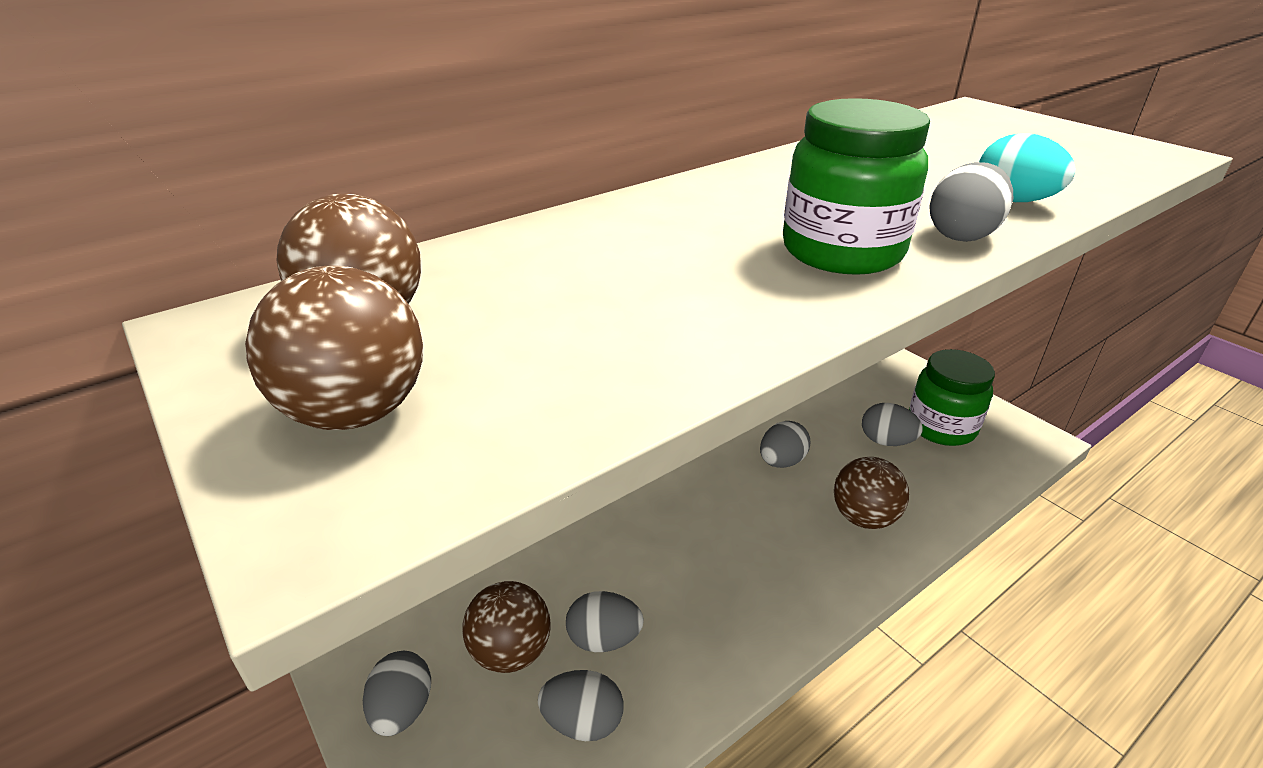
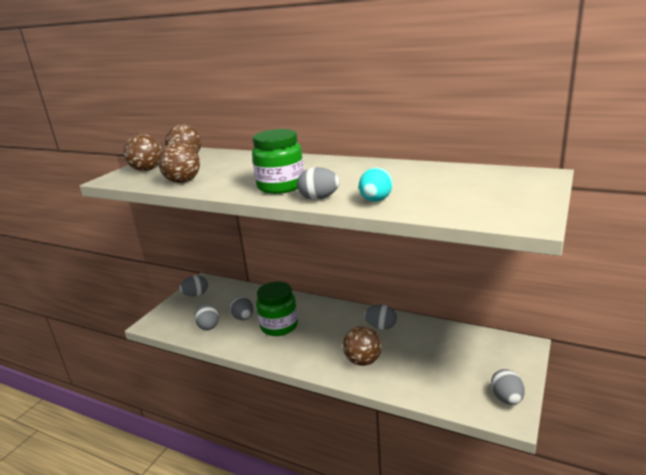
camera: 65 degrees right, 10 degrees down
brown ball [462,581,551,673] -> brown ball moved to [158,142,200,183]
grey egg [862,403,923,446] -> grey egg moved to [491,369,524,405]
green jar [909,349,995,446] -> green jar moved to [256,282,298,336]

